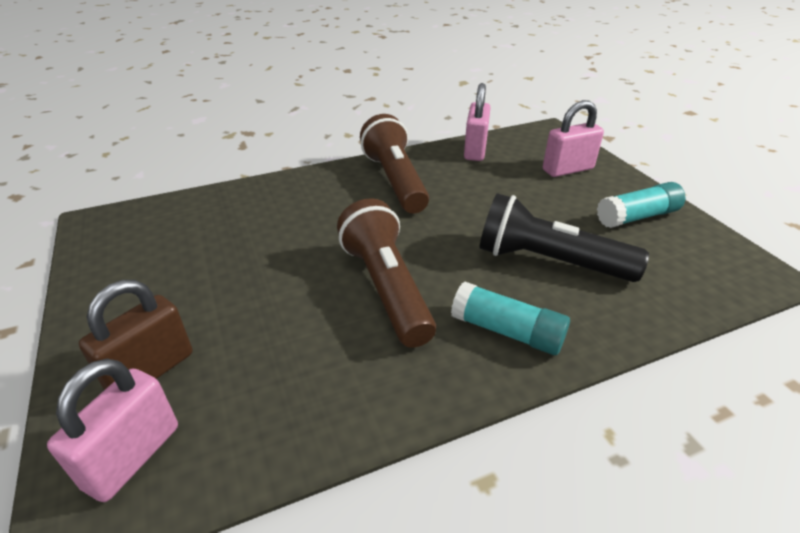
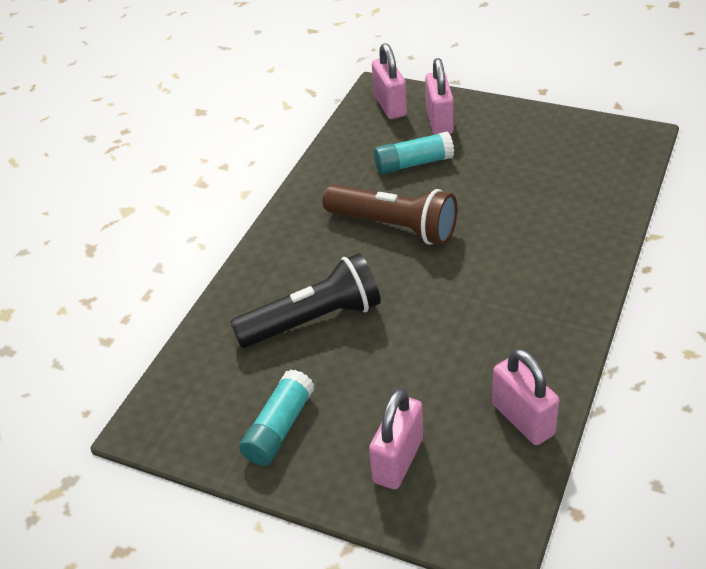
camera: 140 degrees right, 5 degrees up
brown padlock [79,280,192,390] -> pink padlock [425,58,454,135]
brown flashlight [360,114,429,214] -> none
turquoise glue stick [451,281,570,355] -> turquoise glue stick moved to [374,131,454,174]

